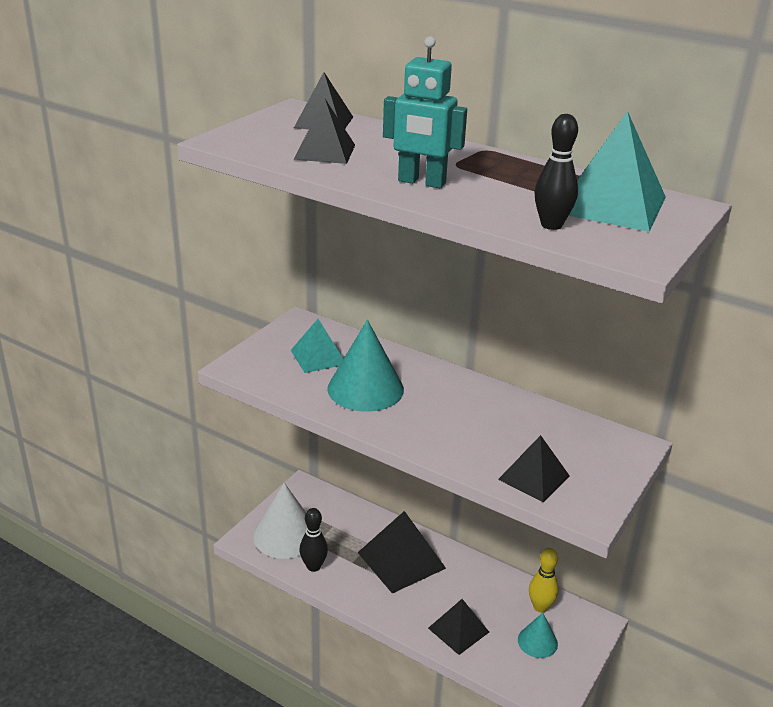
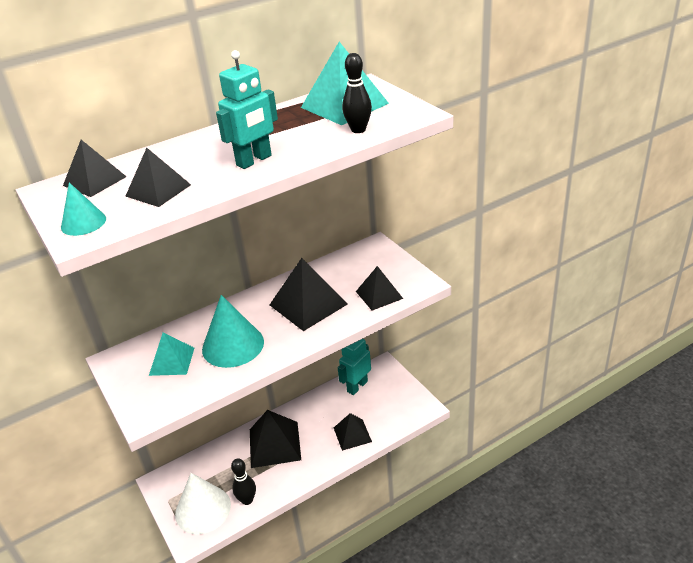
camera: 60 degrees left, 5 degrees up
turquoise cone [518,613,558,658] -> turquoise cone moved to [61,182,106,236]
yellow bowling pin [529,548,559,613] -> turquoise robot [338,339,371,395]
none -> black pyramid [270,258,348,331]

